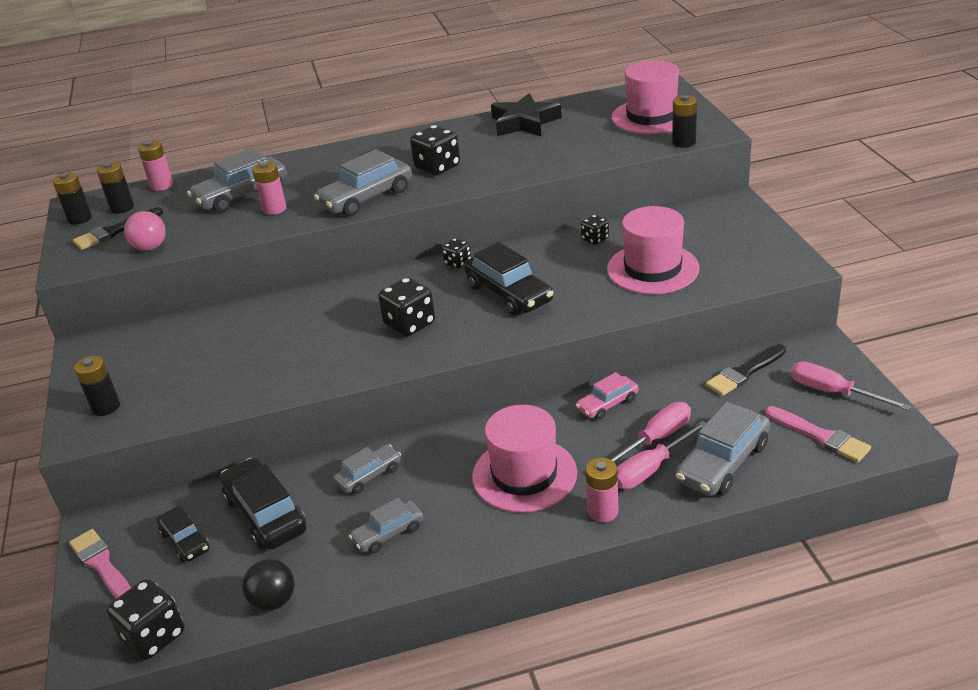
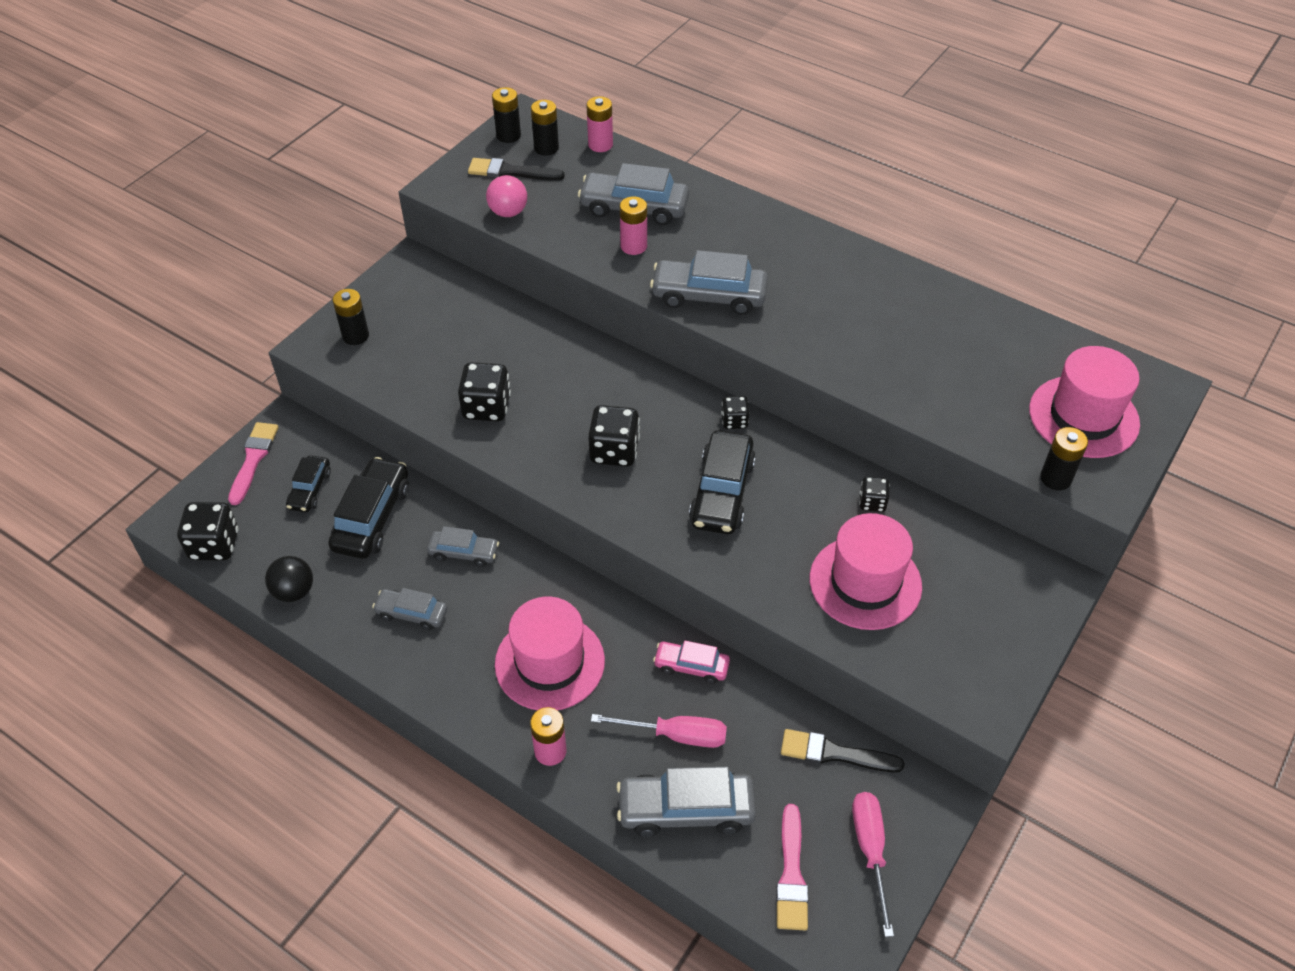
camera: 45 degrees right, 15 degrees up
black dice [410,125,460,175] -> black dice moved to [458,362,511,421]
black star [491,93,562,136] -> none
pink screwdriver [617,421,706,489] -> none

